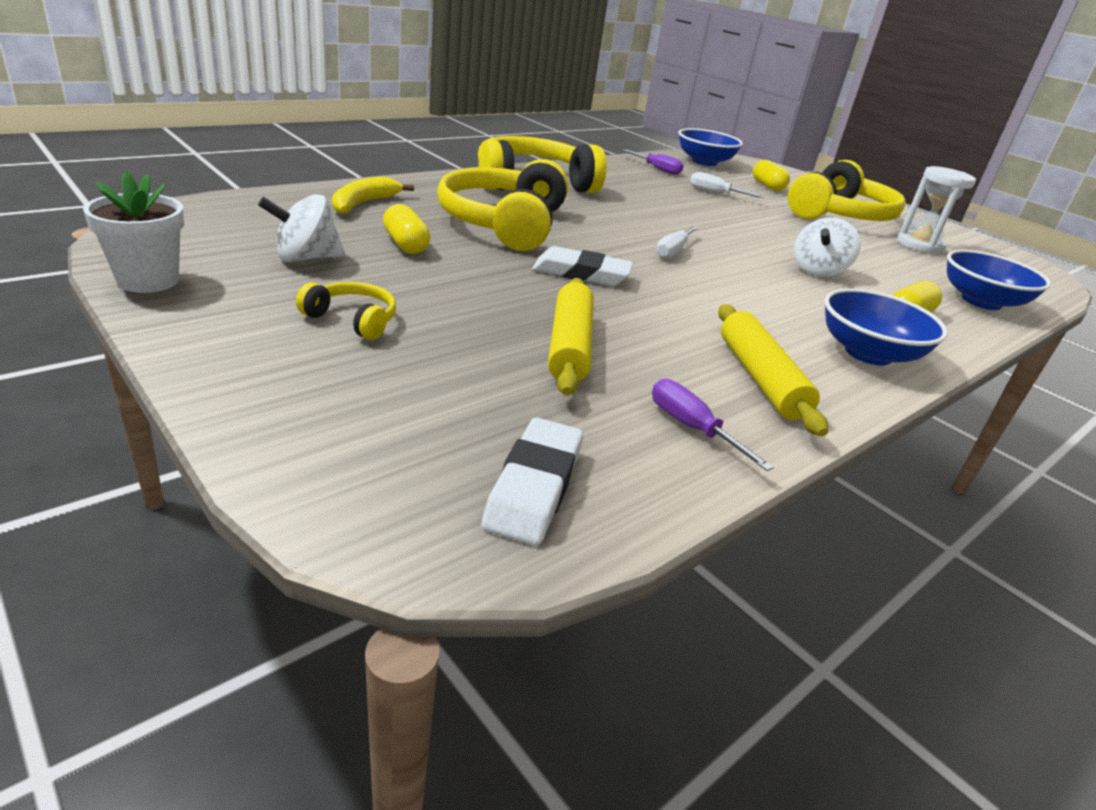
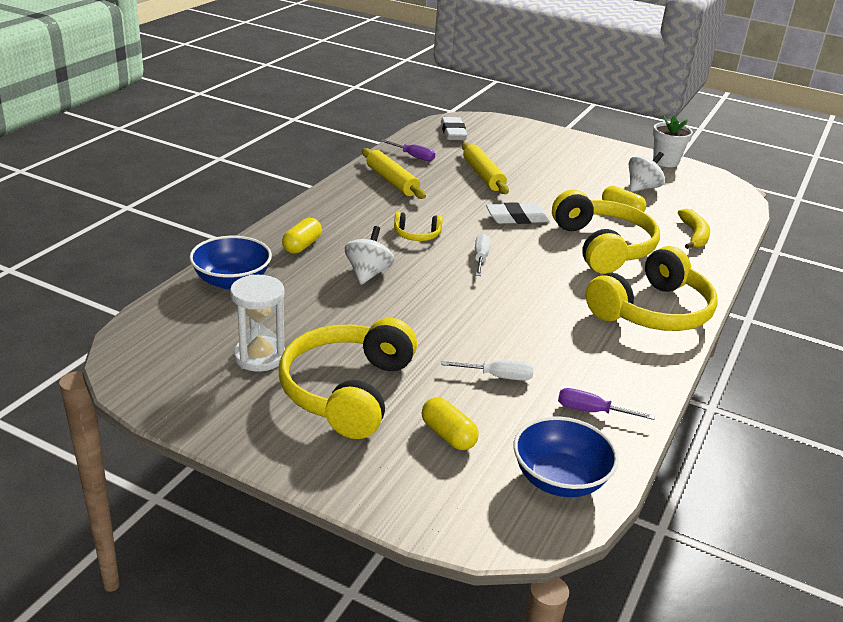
camera: 160 degrees right, 0 degrees up
yellow headphones [296,282,396,340] -> yellow headphones moved to [394,212,443,241]
blue bowl [824,288,948,366] -> none

